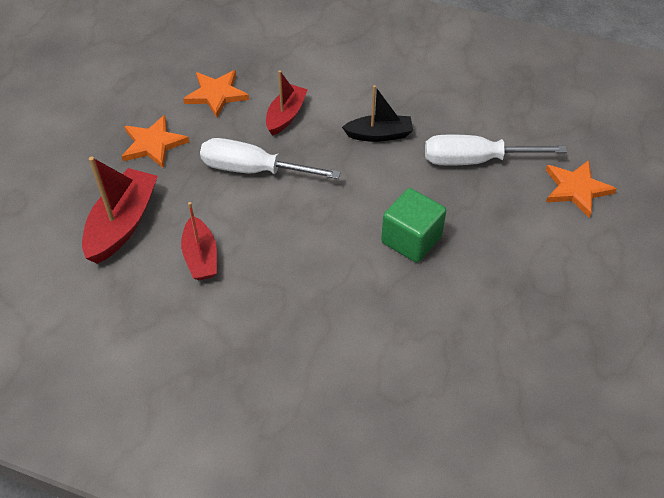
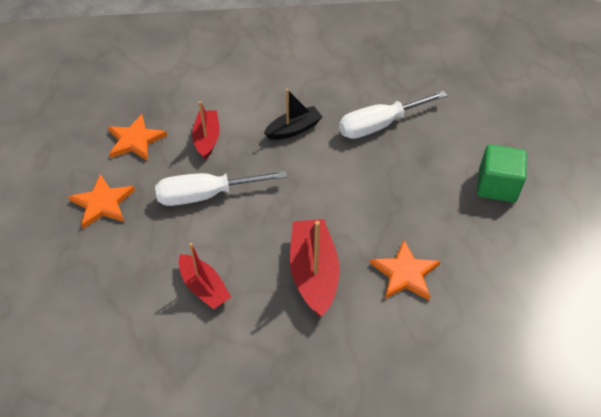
camera: 25 degrees left, 0 degrees up
red boat [82,156,158,264] -> red boat moved to [290,219,340,317]
green cube [381,188,446,263] -> green cube moved to [477,144,527,202]
orange star [546,160,616,218] -> orange star moved to [370,240,440,300]

